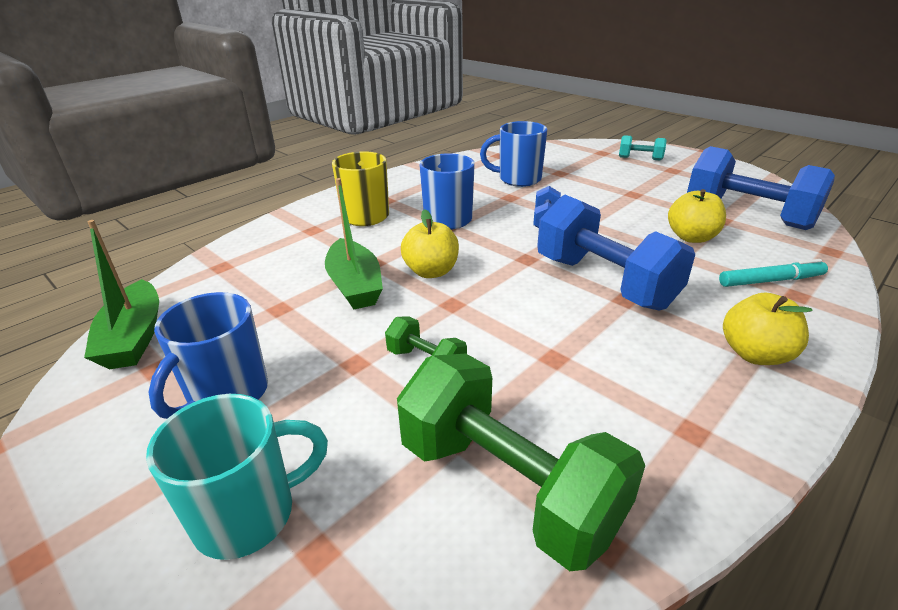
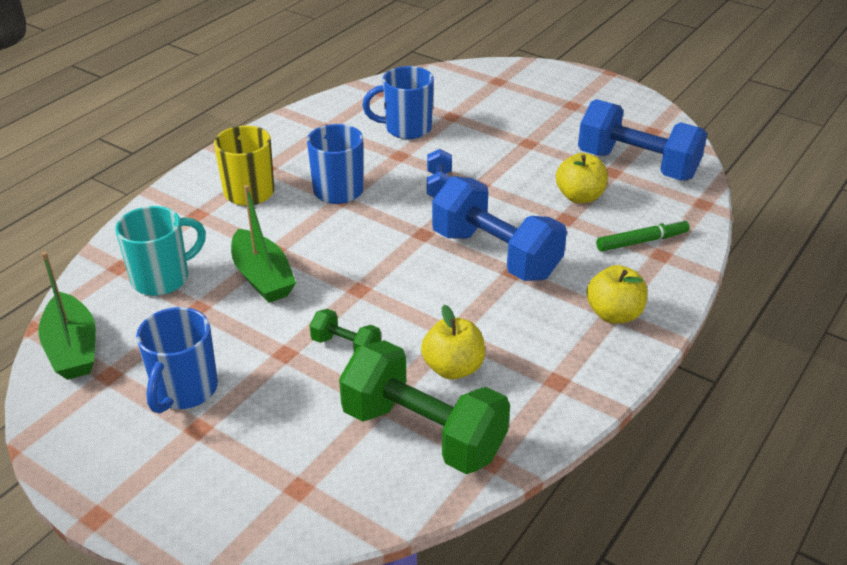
camera: 10 degrees left, 5 degrees up
turquoise mug [146,394,328,560] -> turquoise mug moved to [115,206,206,296]
yellow apple [401,209,459,278] -> yellow apple moved to [421,305,485,379]
turquoise dumbbell [619,135,667,161] -> none
turquoise marker [719,259,828,287] -> green marker [596,219,690,251]

